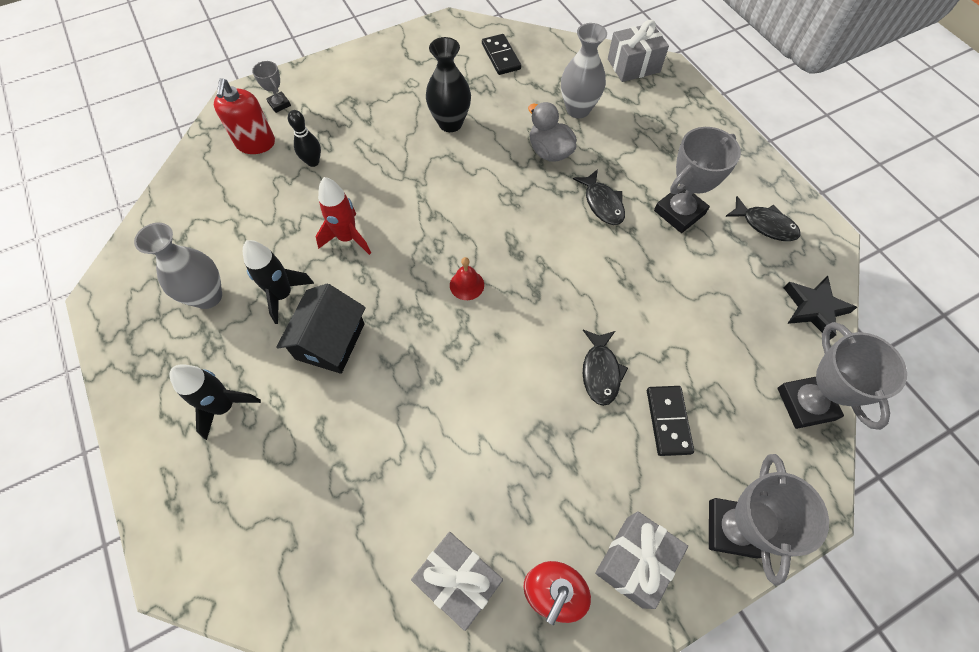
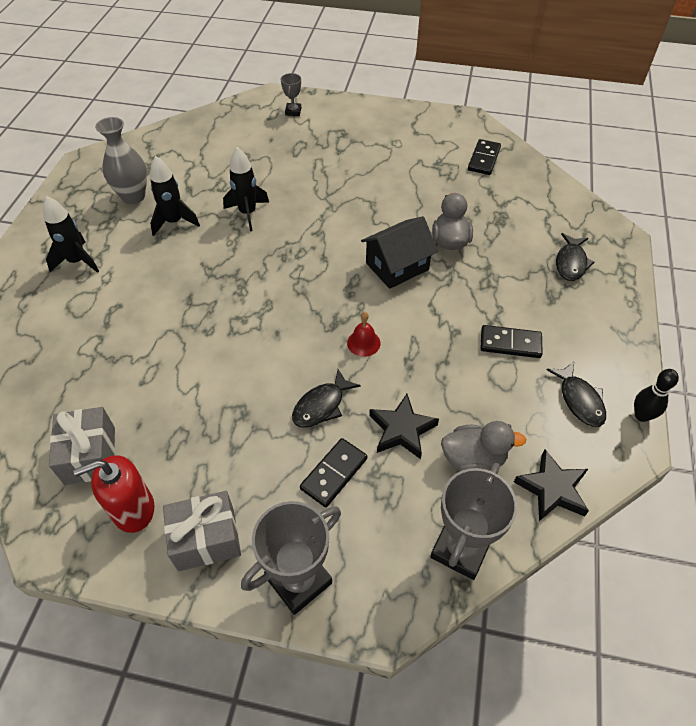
camera: 40 degrees right, 10 degrees down
red soap dispenser [214,78,275,154] -> none
black house [276,283,366,374] -> black house moved to [361,216,438,289]
black bowling pin [288,110,321,167] -> black bowling pin moved to [634,369,679,422]
red rocket [315,177,371,255] -> black rocket [223,147,269,231]
black vase [426,37,471,132] -> none
red bell [450,257,484,300] -> red bell moved to [347,312,381,357]
grey vase [561,23,607,118] -> none
black fish [573,169,625,225] -> black fish moved to [556,233,595,281]
grey gift [608,20,669,82] -> none
grey trophy [654,127,741,233] -> black domino [480,325,543,358]
none -> black star [369,394,439,459]
none -> grey duck [441,421,526,472]

